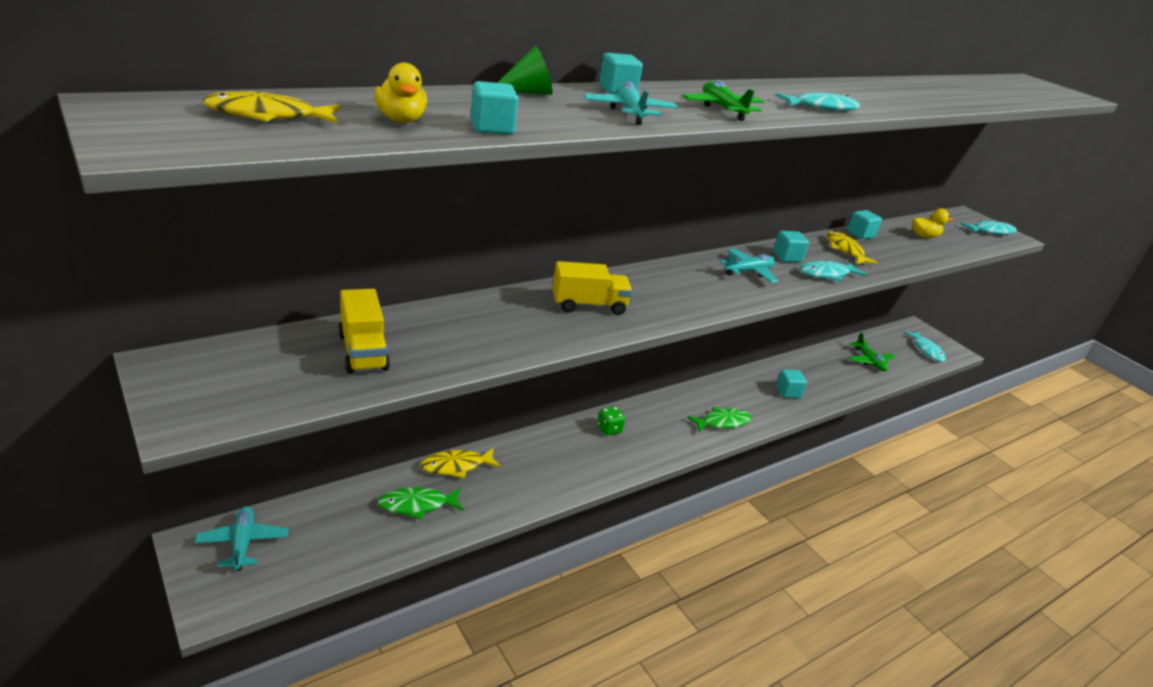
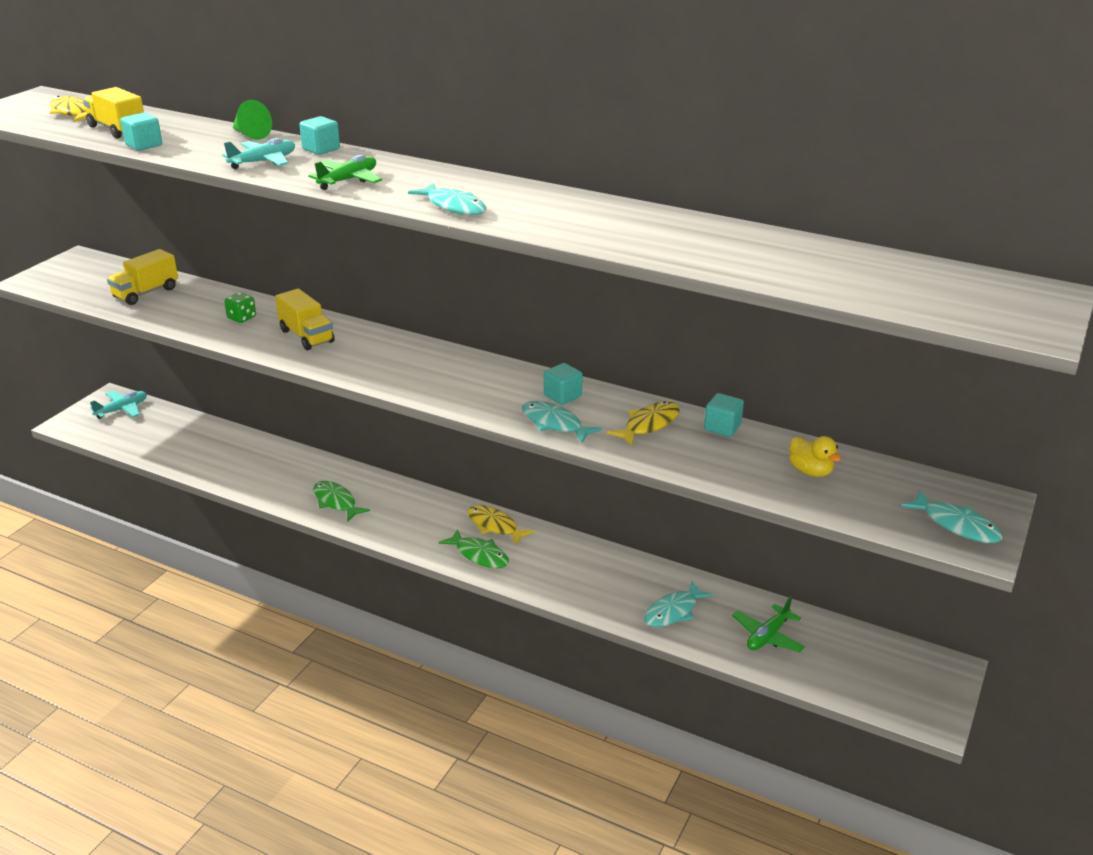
camera: 65 degrees right, 0 degrees up
yellow duck [374,63,427,123] -> yellow truck [83,87,144,138]
green fish [377,487,464,520] -> green fish moved to [313,481,370,522]
yellow fish [421,448,501,479] -> yellow fish moved to [468,505,534,545]
green dice [597,407,625,435] -> green dice moved to [224,292,256,323]
turquoise plane [719,249,778,283] -> none
turquoise cube [776,369,807,398] -> none
turquoise fish [903,331,946,362] -> turquoise fish moved to [644,581,714,627]

